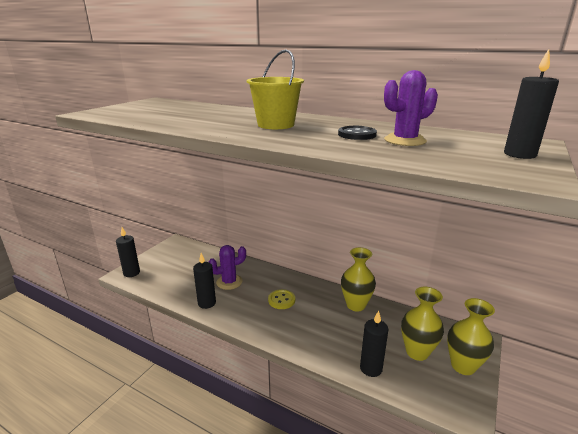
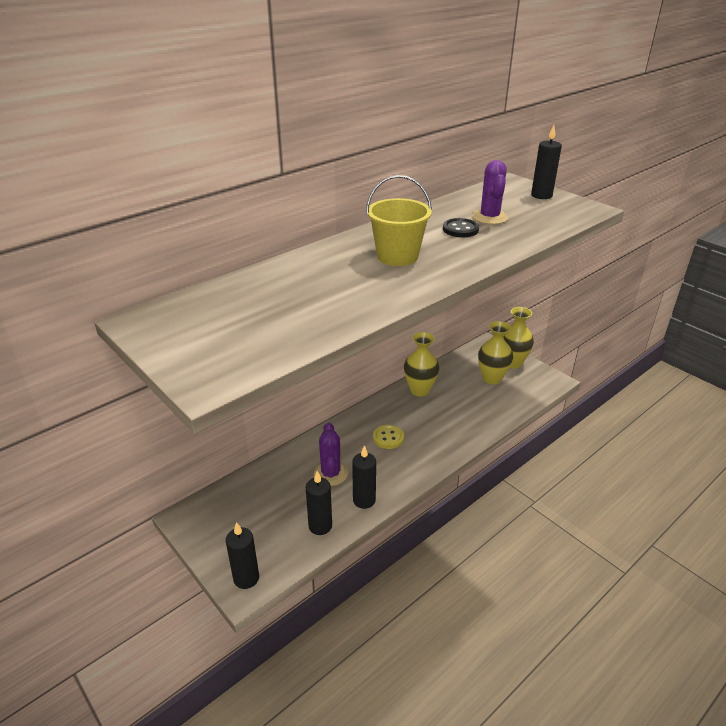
camera: 70 degrees left, 10 degrees up
black candle [360,311,388,377] -> black candle moved to [306,471,332,535]

